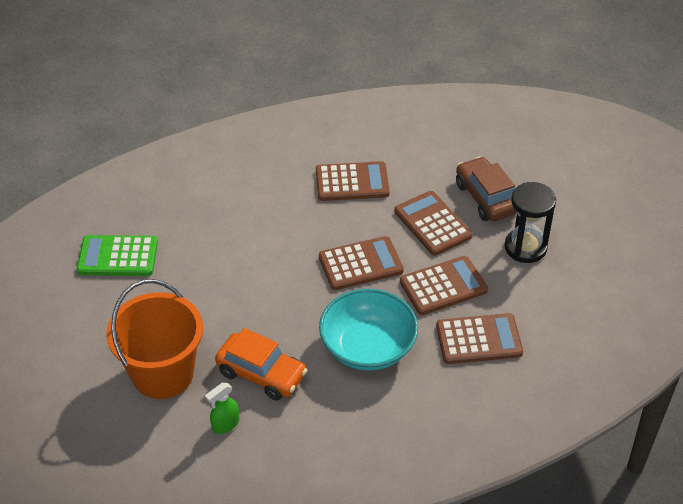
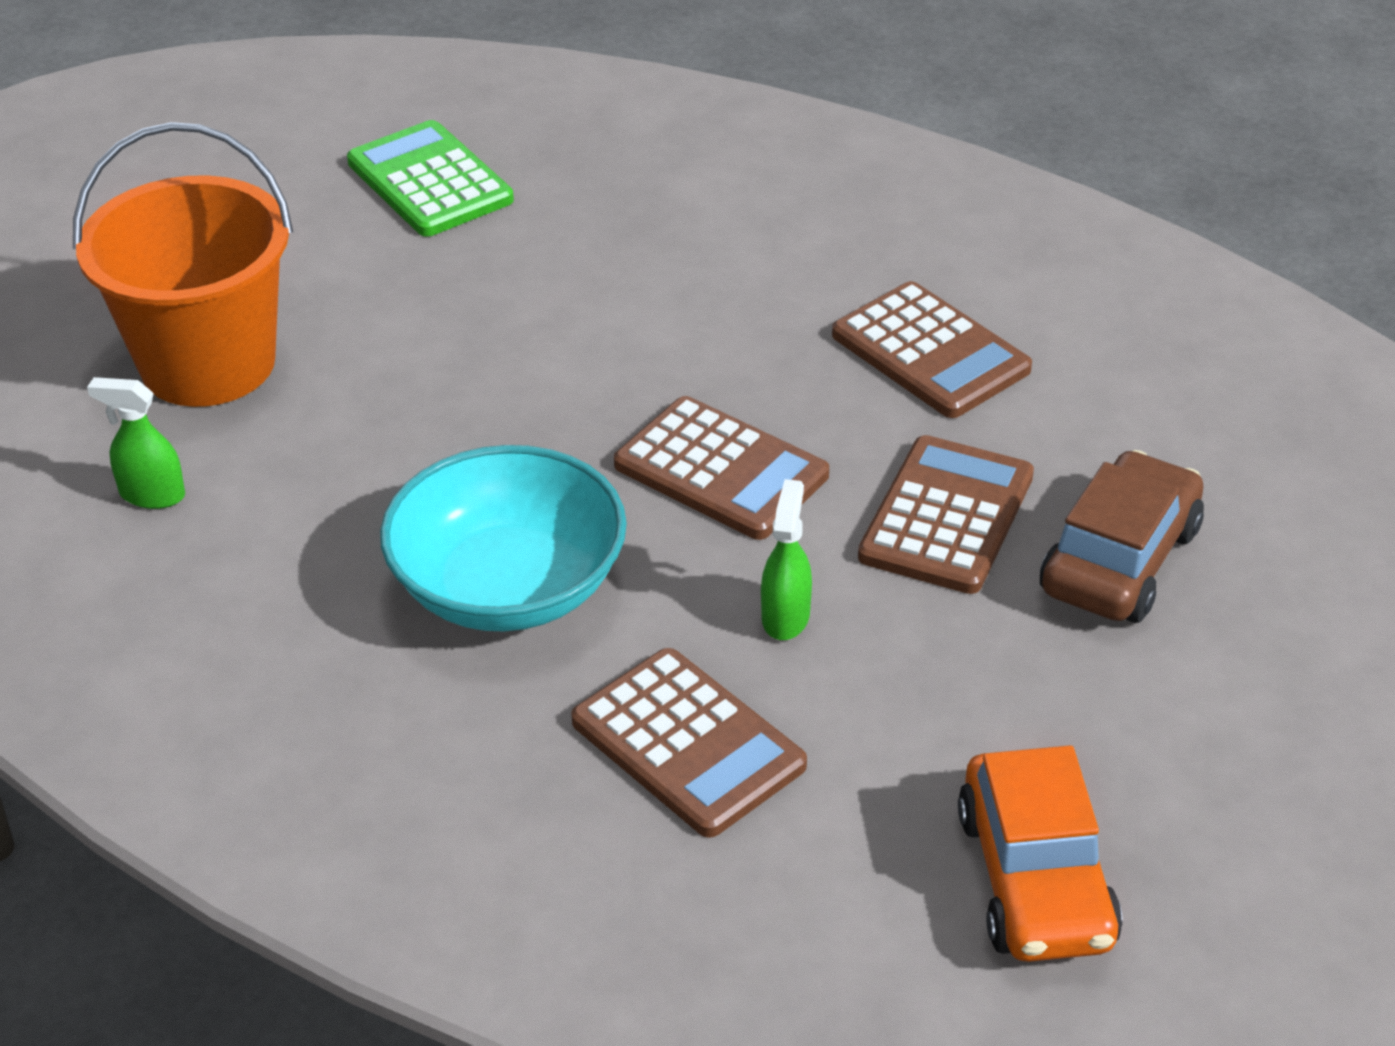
camera: 55 degrees right, 5 degrees down
orange car [215,328,307,401] -> orange car moved to [958,745,1123,962]
brown calculator [400,256,488,315] -> green spray bottle [761,479,812,640]
black hourglass [505,182,556,263] -> none

